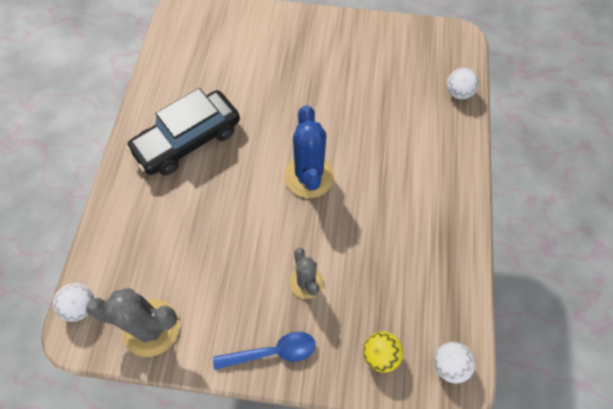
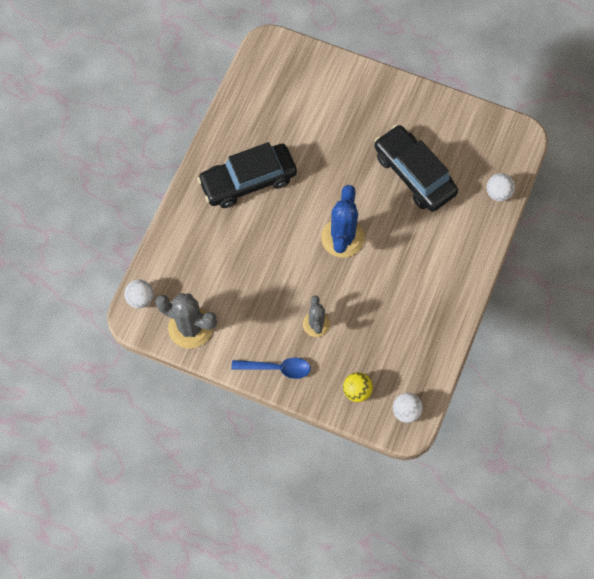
camera: 15 degrees right, 5 degrees up
none -> black car [374,125,458,212]

